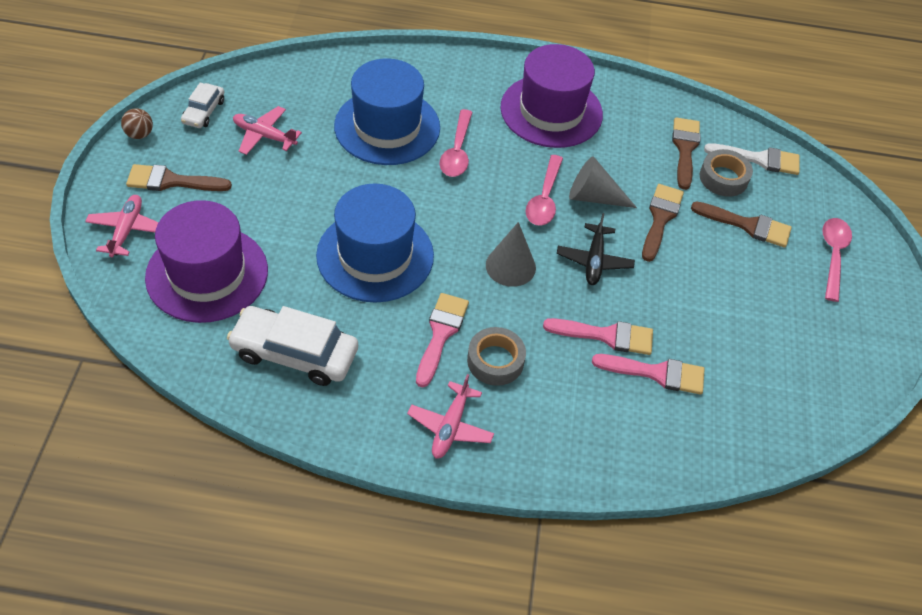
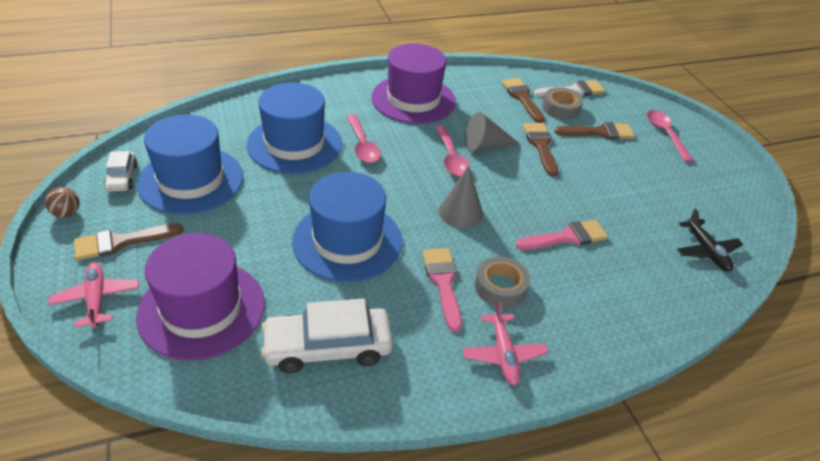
camera: 25 degrees left, 10 degrees down
pink plane [233,106,302,155] -> blue hat [137,114,243,215]
black plane [557,213,635,285] -> black plane moved to [677,208,743,272]
pink brush [592,354,705,395] -> none

